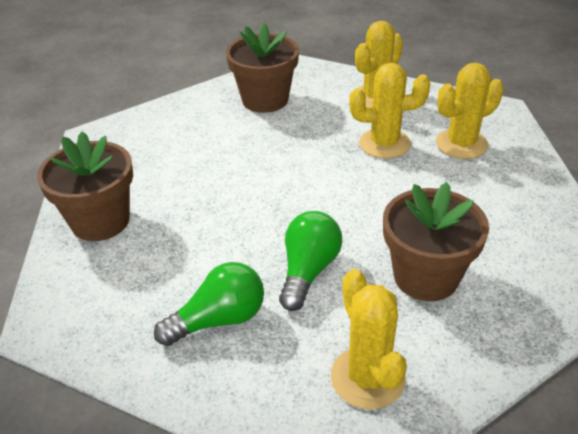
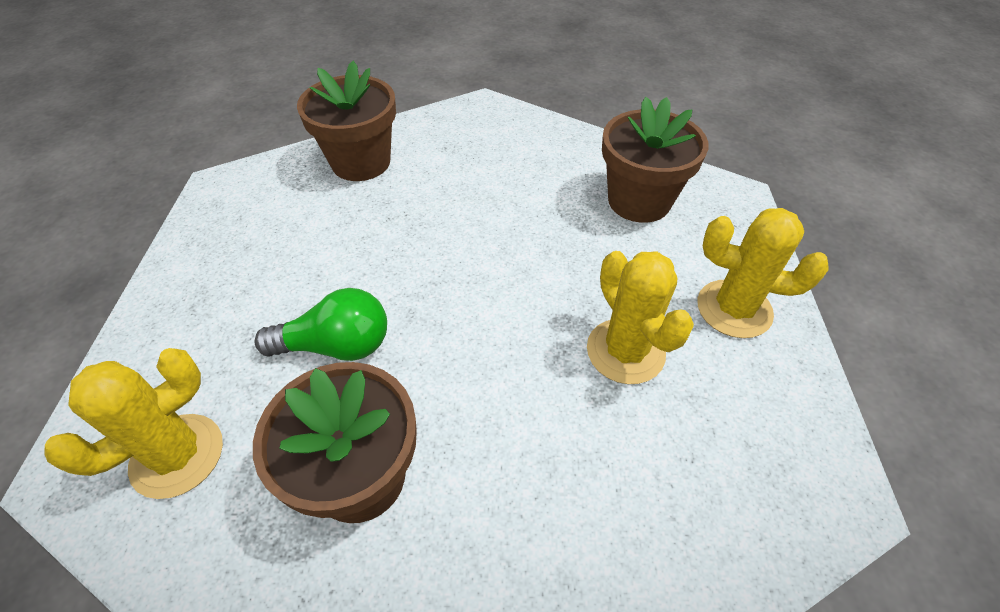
camera: 65 degrees right, 10 degrees up
green light bulb [154,262,264,346] -> none
yellow cactus [436,63,504,159] -> none

